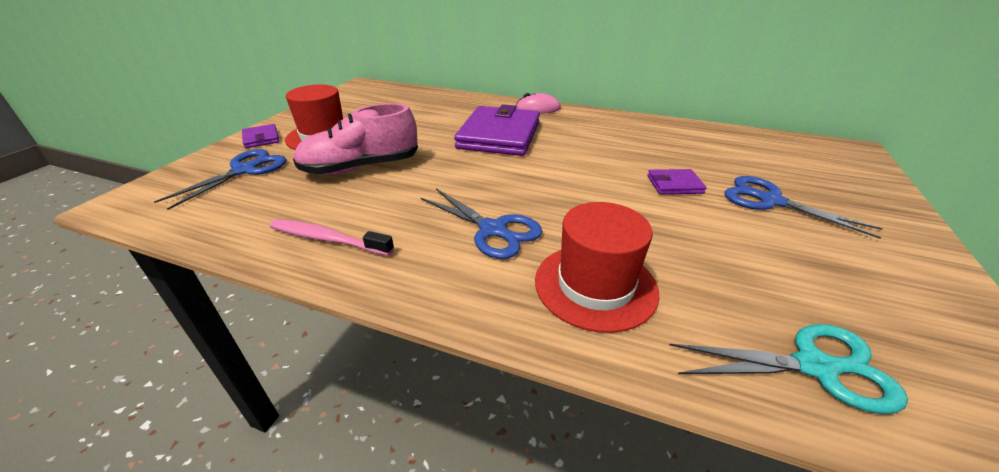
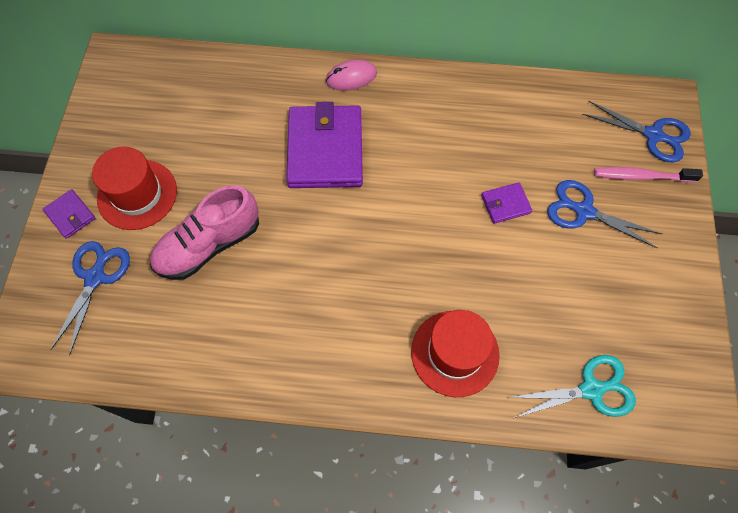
camera: 15 degrees left, 30 degrees up
pink toothbrush [270,219,394,256] -> pink toothbrush moved to [594,167,703,182]
blue scissors [421,189,542,259] -> blue scissors moved to [583,101,691,163]

